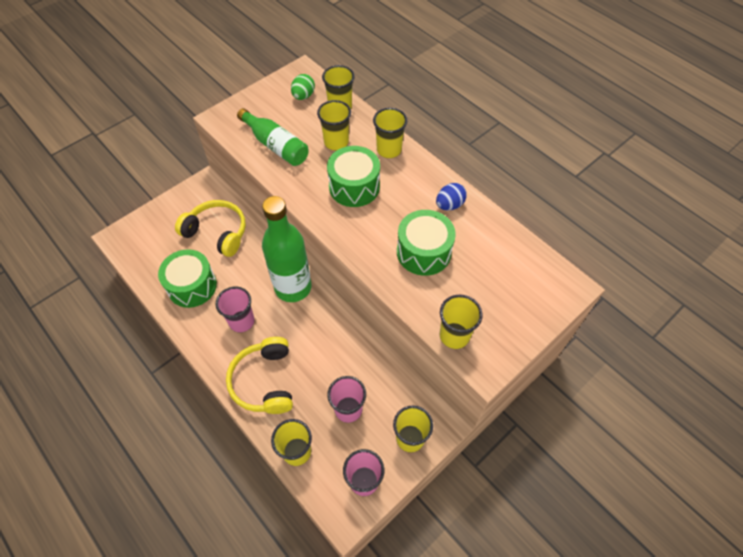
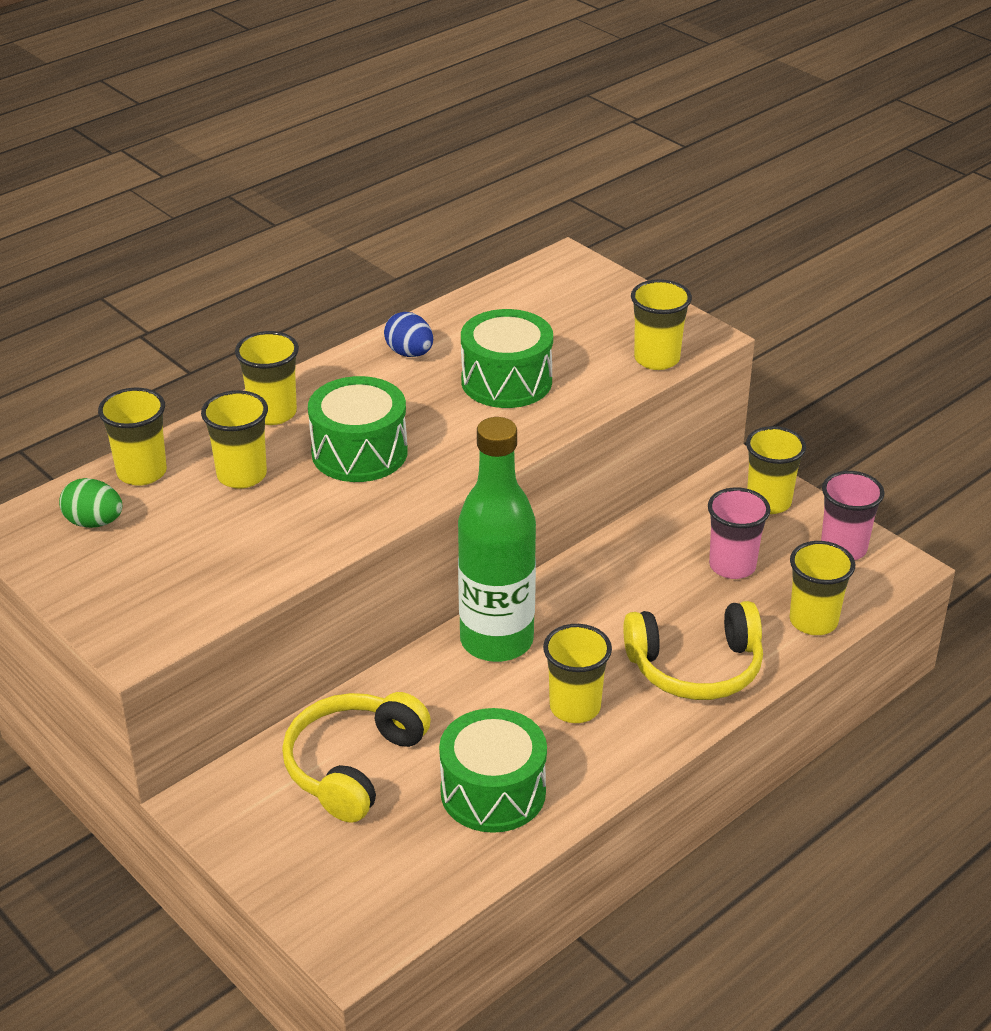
camera: 90 degrees left, 20 degrees down
pink cup [216,286,255,332] -> yellow cup [543,624,612,723]
green bottle [237,108,308,166] -> none

